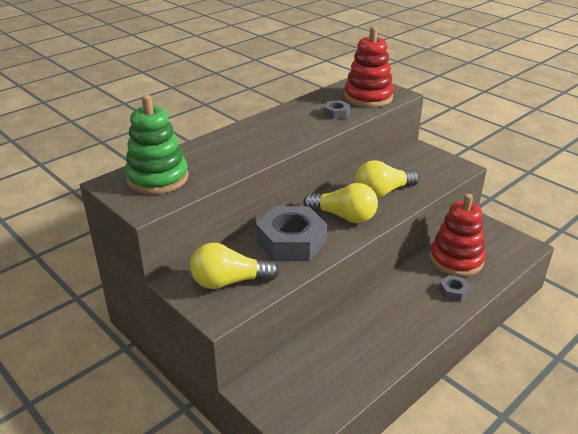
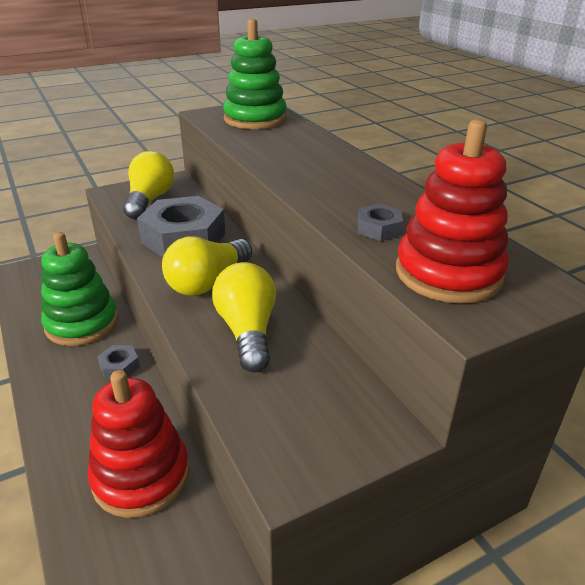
camera: 105 degrees right, 0 degrees up
grey nut [439,275,470,302] -> grey nut moved to [97,345,140,379]
none -> green stacking toy [41,232,118,346]

